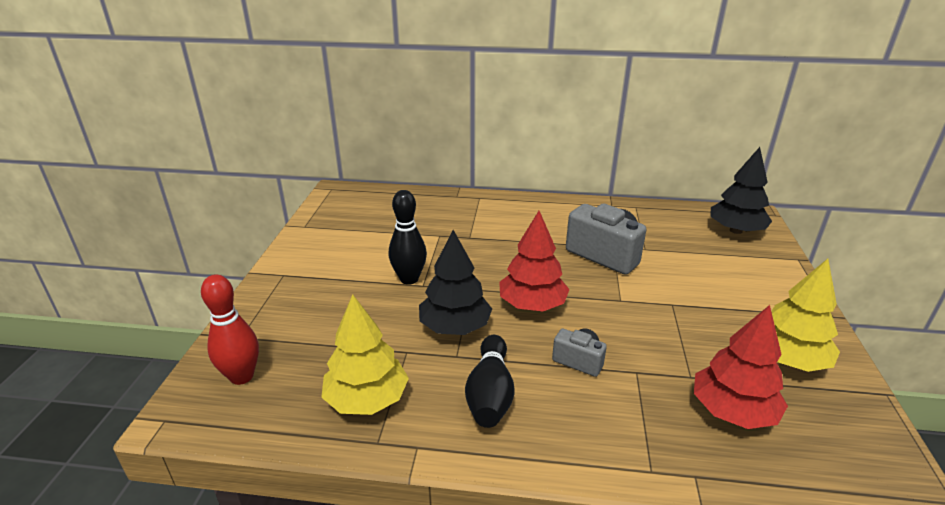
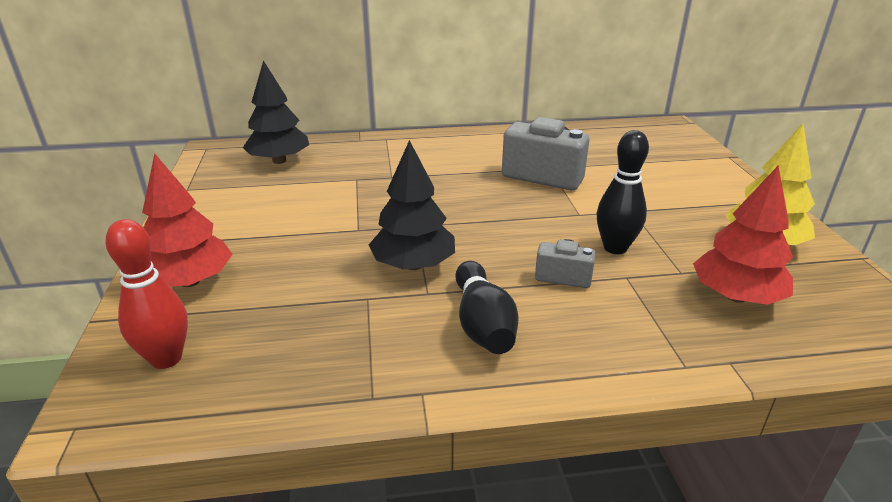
camera: 15 degrees left, 0 degrees up
yellow tree [321,294,409,415] -> none
black bowling pin [389,190,427,285] -> black bowling pin moved to [597,130,649,254]
red tree [499,211,570,311] -> red tree moved to [142,153,233,287]
black tree [710,147,772,234] -> black tree moved to [243,60,309,164]

